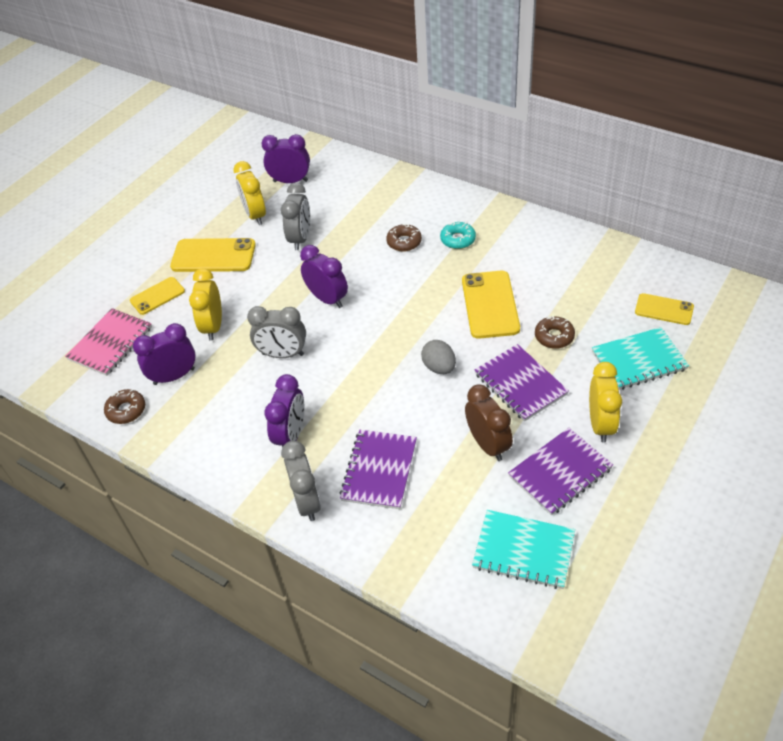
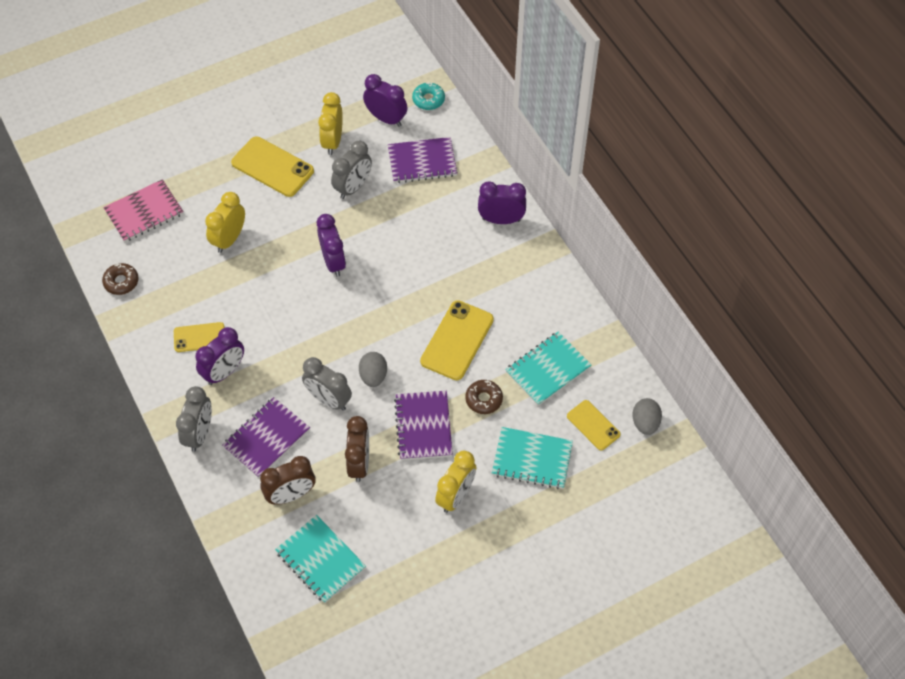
camera: 25 degrees right, 10 degrees up
yellow phone [130,277,185,315] -> yellow phone moved to [174,322,225,352]
purple clock [133,323,196,385] -> purple clock moved to [478,182,526,224]
grey clock [247,306,306,358] -> grey clock moved to [302,357,352,411]
brown donut [386,223,422,252] -> none
turquoise donut [440,222,476,249] -> turquoise donut moved to [412,82,445,110]
purple notebook [508,428,613,515] -> purple notebook moved to [388,137,457,183]
none -> brown clock [260,456,316,505]
none -> turquoise notebook [505,331,591,406]
none -> grey egg [632,398,662,435]

